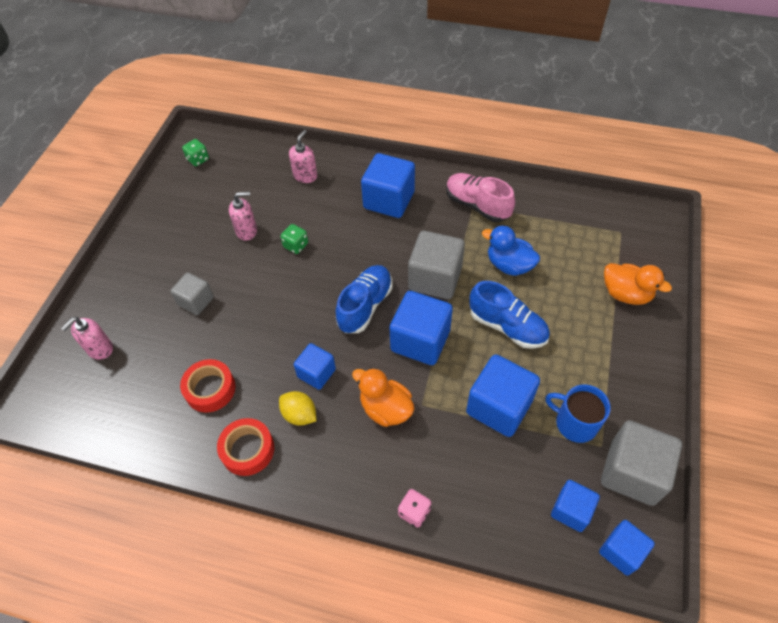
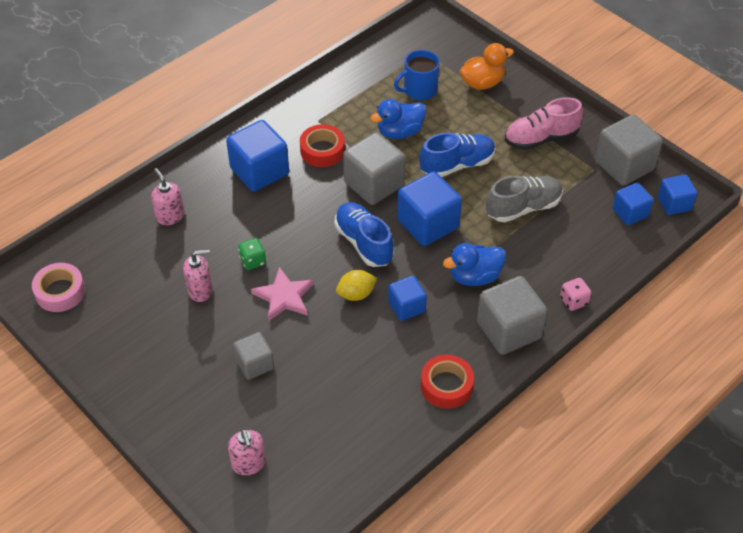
camera: 60 degrees left, 5 degrees down
red tape [180,359,235,413] -> red tape moved to [300,124,345,167]
green dice [182,139,209,166] -> pink tape [32,263,85,312]
pink soap dispenser [229,191,257,241] -> pink soap dispenser turned 60 degrees clockwise [183,250,213,302]
yellow lemon [279,391,316,426] -> yellow lemon moved to [336,270,377,301]
orange duck [352,368,415,427] -> blue duck [443,243,506,286]
pink shoe [446,173,515,222] -> pink shoe moved to [505,97,583,150]
blue cube [466,354,540,437] -> grey shoe [486,176,563,222]
blue mug [545,384,610,443] -> blue mug moved to [394,50,440,100]
none -> pink star [251,267,314,321]
none -> grey cube [477,276,548,355]

